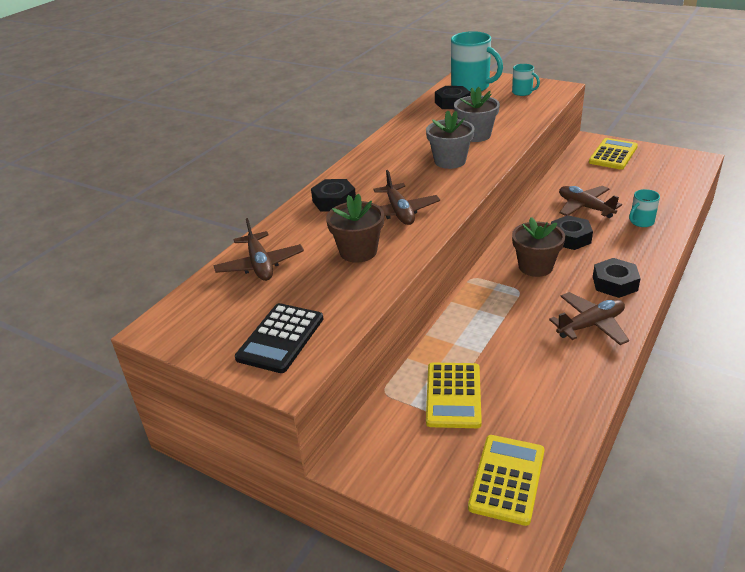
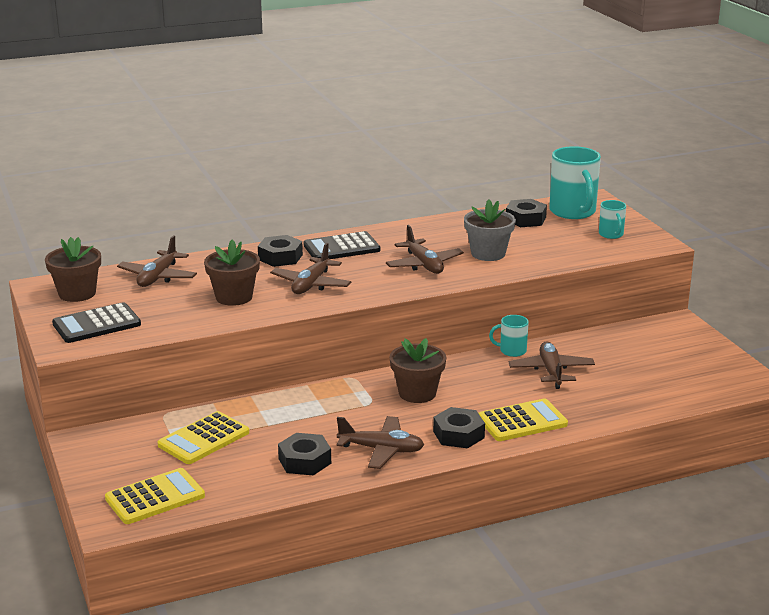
camera: 35 degrees right, 10 degrees down
grey flower pot [426,110,474,169] -> brown plane [386,225,464,274]
black nut [551,215,593,250] -> black nut moved to [278,433,331,475]
yellow calculator [589,138,638,170] -> yellow calculator moved to [478,399,568,441]
turquoise mug [629,189,660,227] -> turquoise mug moved to [489,315,529,357]
none -> brown flower pot [45,237,101,302]
none -> black calculator [303,231,380,259]

